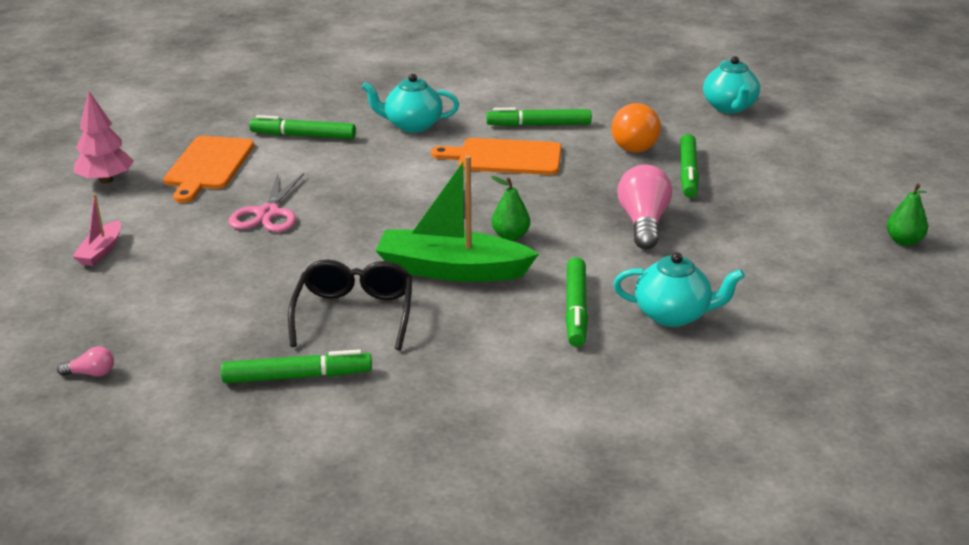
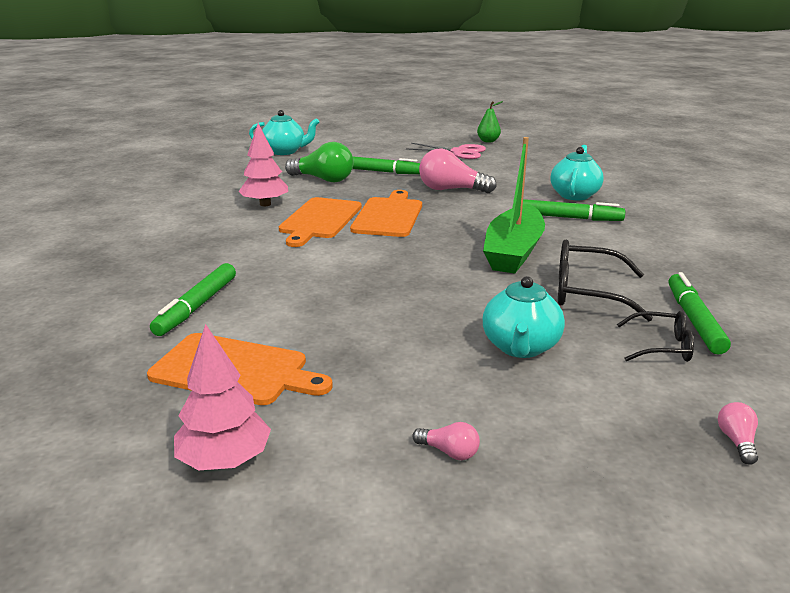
camera: 80 degrees left, 5 degrees down
pink boat [72,194,121,266] -> pink light bulb [412,422,480,460]
pink scissors [229,173,304,232] -> pink scissors moved to [406,143,486,159]
turquoise teapot [362,74,459,133] -> turquoise teapot moved to [483,276,565,358]
green marker [486,108,592,126] -> pink tree [239,123,288,206]
green pear [491,176,530,241] -> none
orange light bulb [611,103,661,153] -> green light bulb [285,142,354,182]
none -> orange cutting board [350,190,422,237]
none -> black glasses [617,311,694,362]

